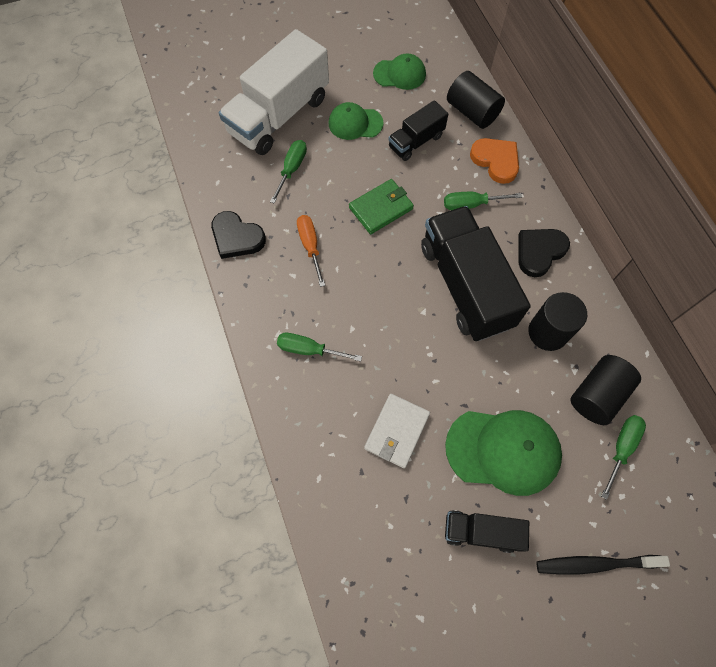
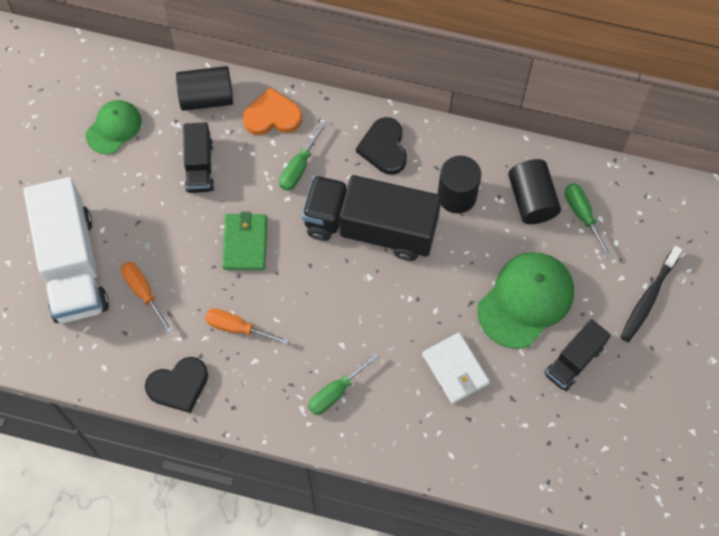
camera: 55 degrees left, 0 degrees up
green screwdriver [270,140,307,204] -> orange screwdriver [121,262,173,333]
green cap [329,102,384,140] -> none

